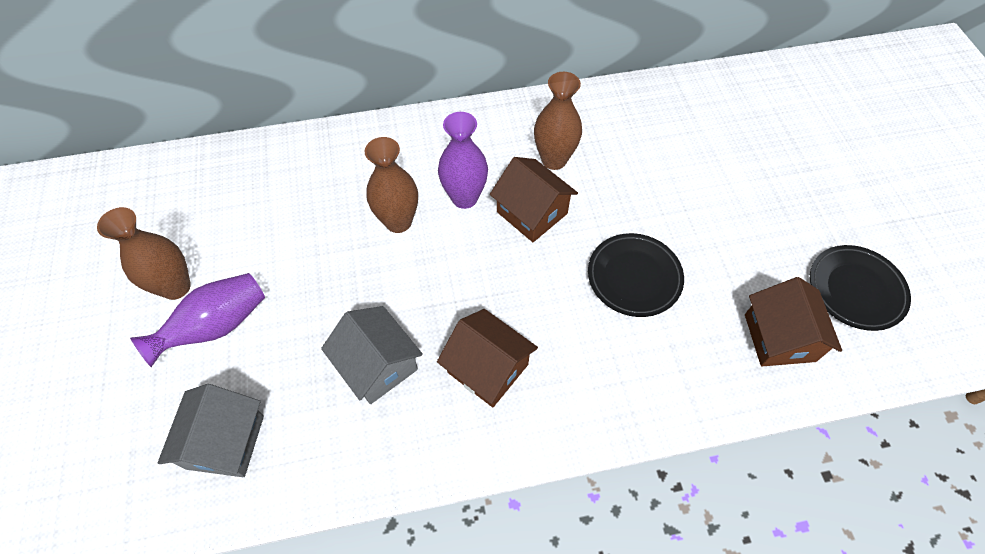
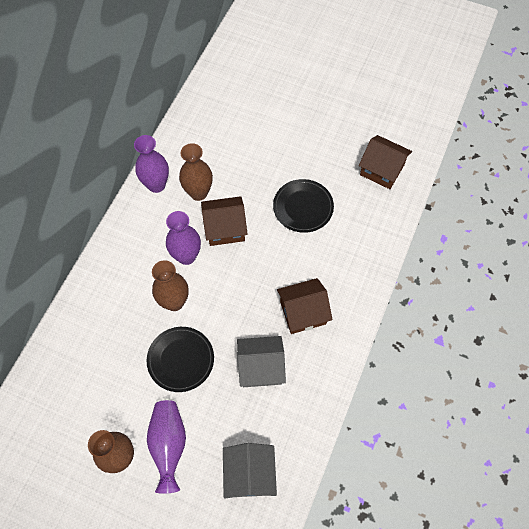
camera: 55 degrees left, 5 degrees up
grey house [158,384,264,477] -> grey house turned 45 degrees clockwise [223,443,277,498]
black plate [810,245,911,331] -> black plate moved to [147,327,214,392]
none -> purple vase [134,135,169,193]

